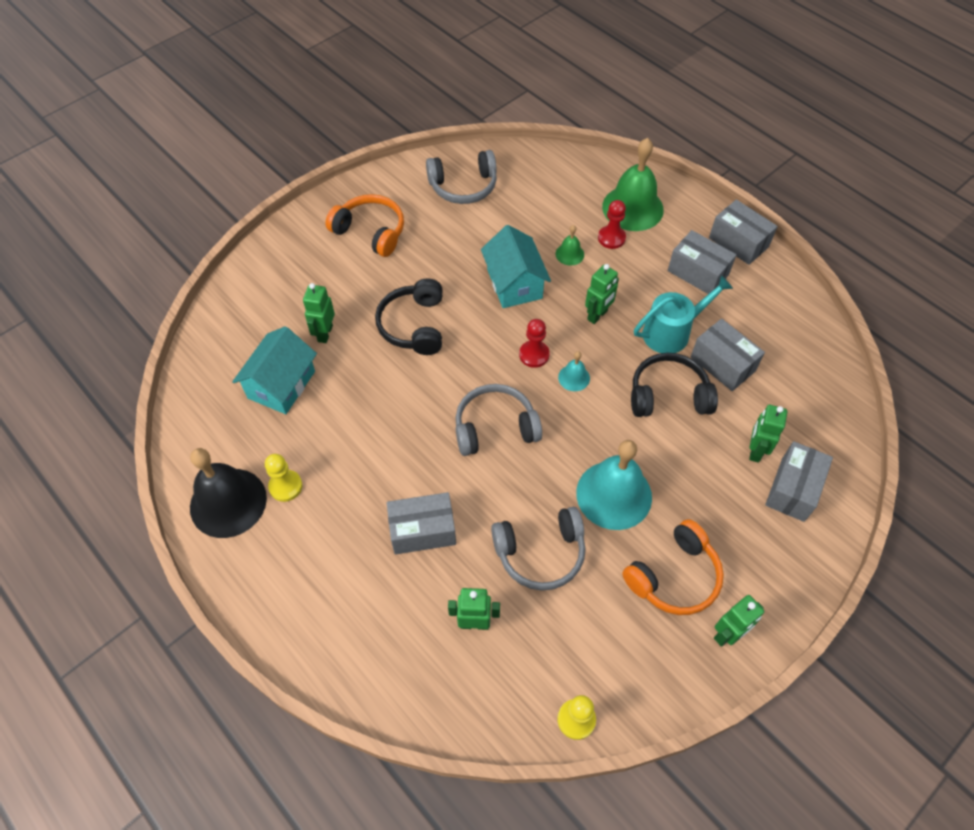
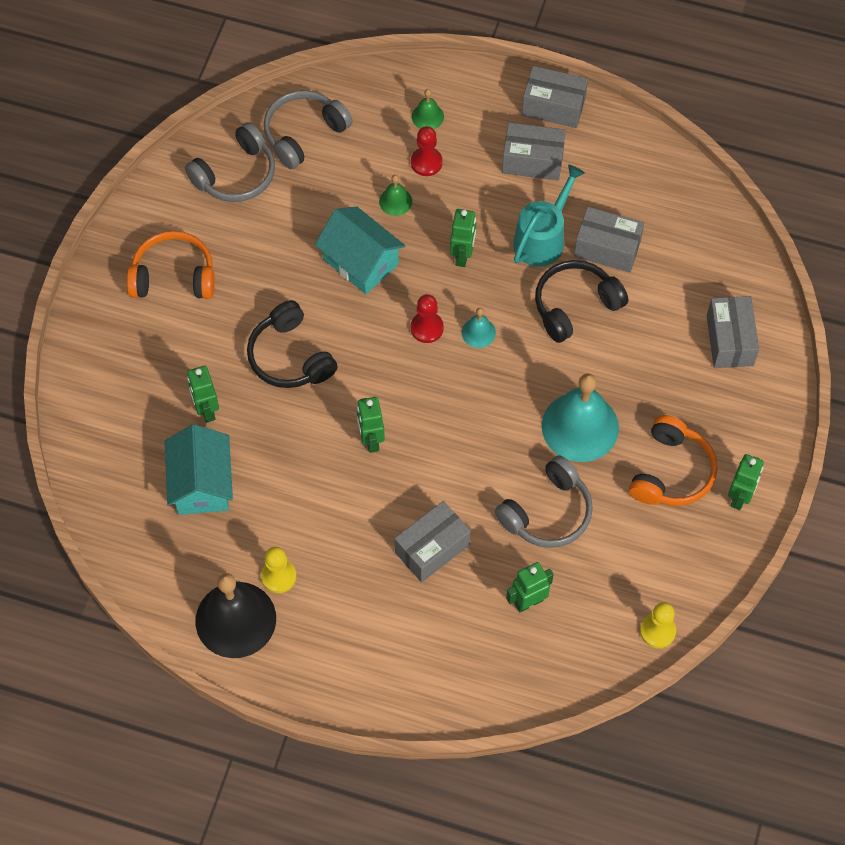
camera: 30 degrees left, 5 degrees up
grey headphones [455,384,542,456] -> grey headphones moved to [264,90,353,169]
green bell [602,138,664,231] -> green bell [412,89,444,129], size x0.45
green robot [749,405,787,463] -> green robot moved to [357,397,385,453]

